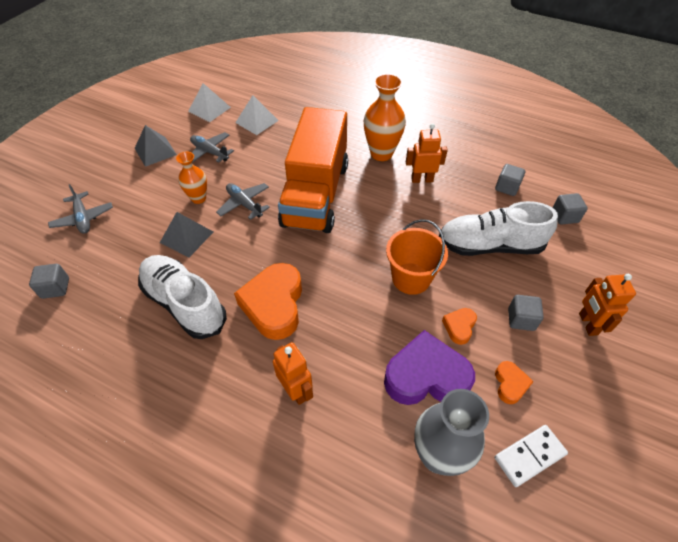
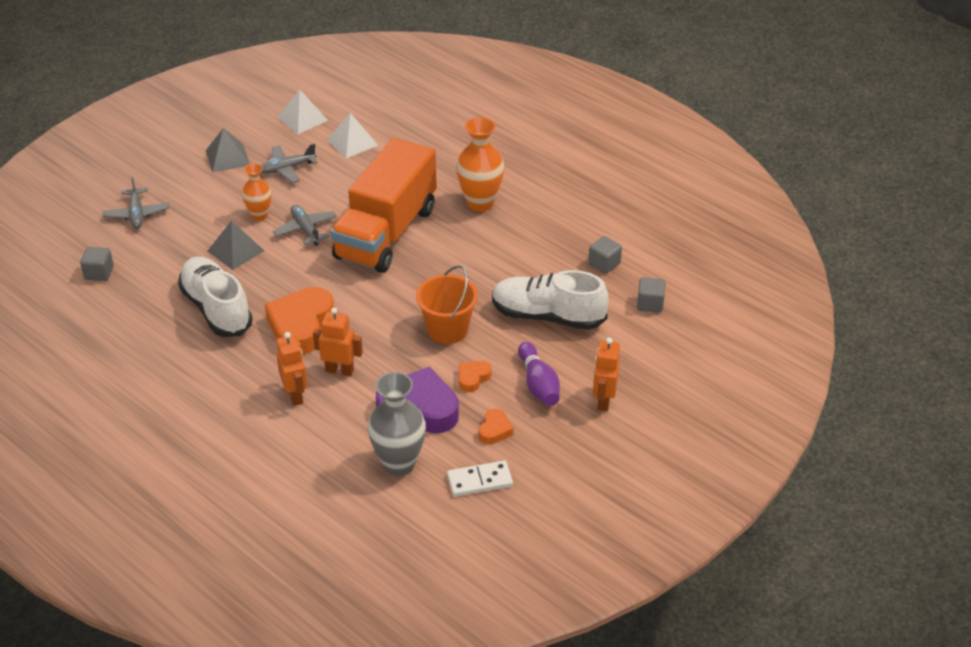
camera: 15 degrees right, 10 degrees down
grey plane [190,132,234,163] -> grey plane turned 75 degrees counterclockwise [261,143,318,183]
orange robot [406,124,448,183] -> orange robot moved to [313,308,363,376]
grey cube [508,295,544,331] -> purple bowling pin [518,342,560,406]

